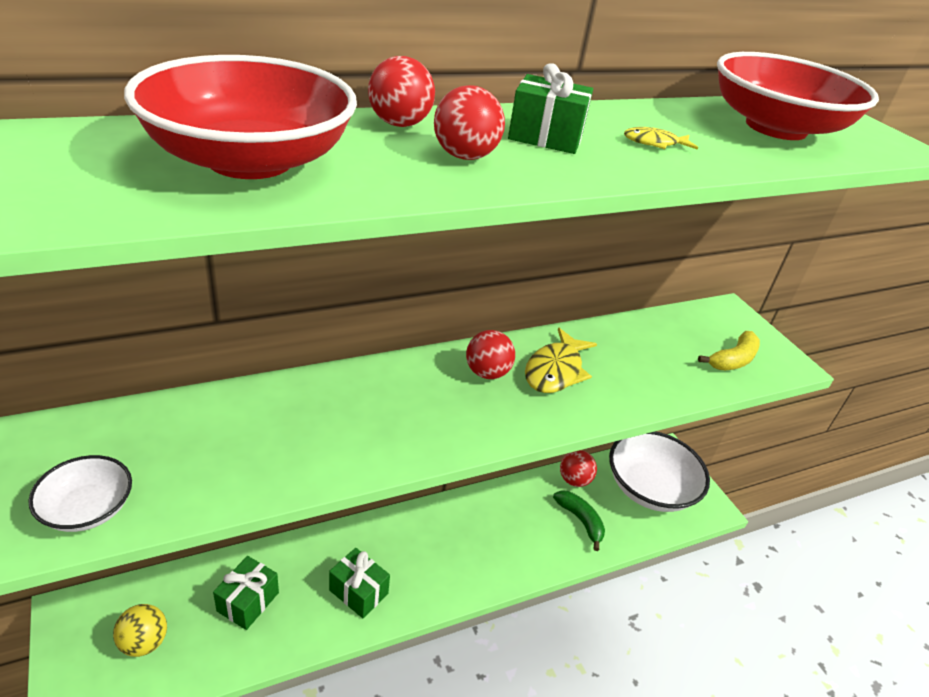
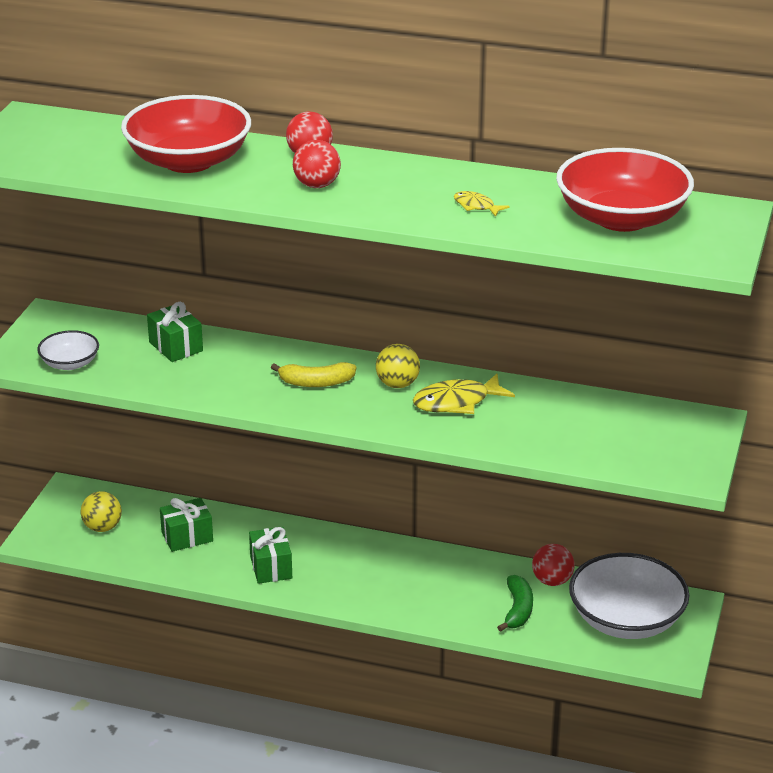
camera: 45 degrees right, 5 degrees down
red ball [466,330,515,379] -> yellow ball [376,344,420,388]
green gift [508,63,593,154] -> green gift moved to [147,302,203,362]
yellow banana [698,331,760,370] -> yellow banana moved to [271,362,356,387]

